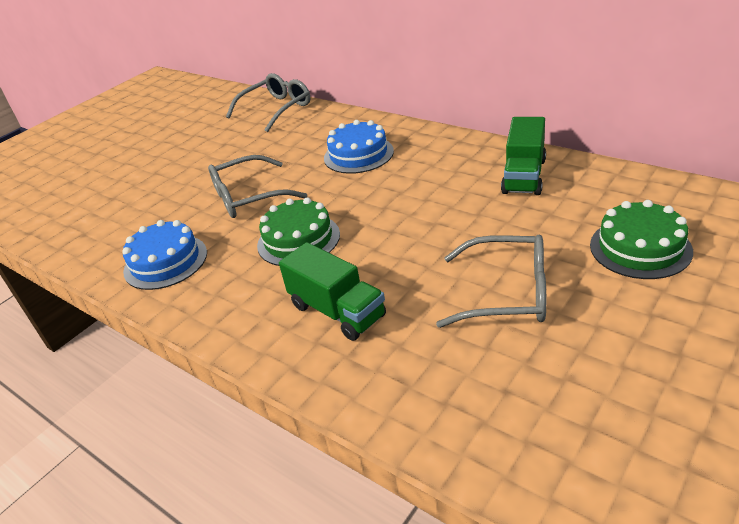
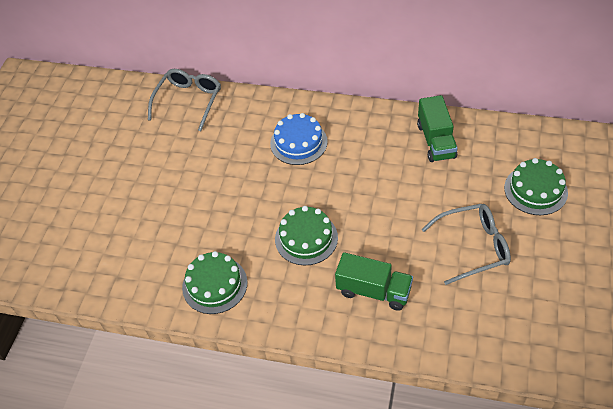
camera: 25 degrees left, 15 degrees up
blue cake [122,220,207,290] -> green cake [182,251,247,314]
grey glasses [208,155,307,218] -> none

